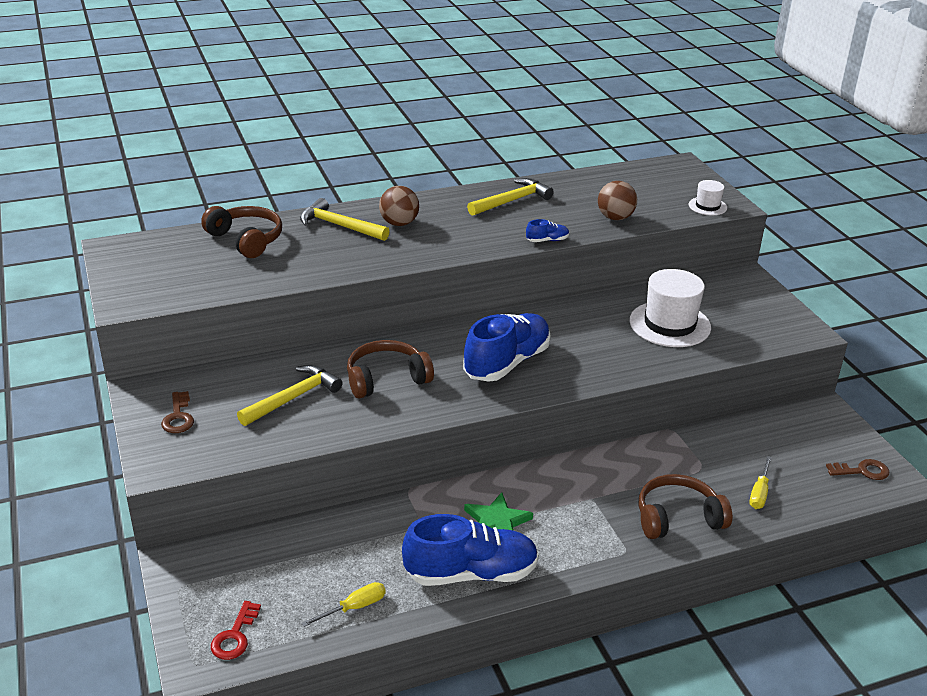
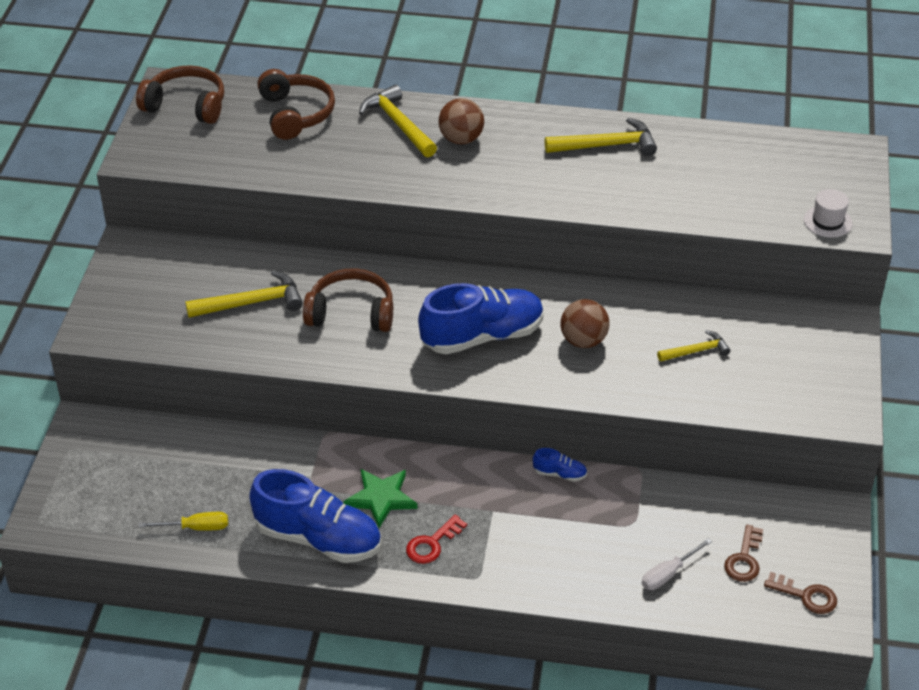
camera: 30 degrees right, 10 degrees up
brown key [161,391,194,433] -> brown key moved to [724,525,763,582]
red key [211,601,261,660] -> red key moved to [406,515,467,564]
blue shoe [526,219,569,242] -> blue shoe moved to [533,448,587,482]
brown ball [598,181,637,220] -> brown ball moved to [561,299,610,348]
white hat [629,269,711,347] -> yellow hammer [657,330,730,362]
brown headphones [638,474,732,539] -> brown headphones moved to [136,65,224,124]
yellow screwdriver [749,456,772,509] -> white screwdriver [642,538,712,590]

